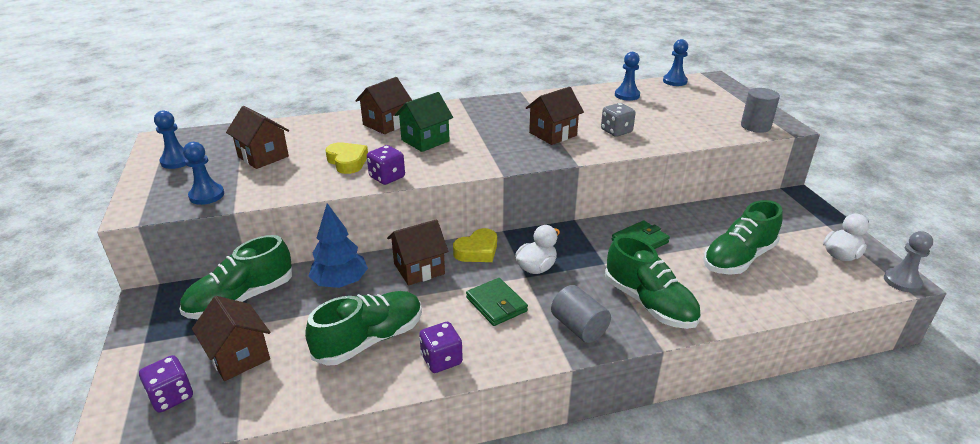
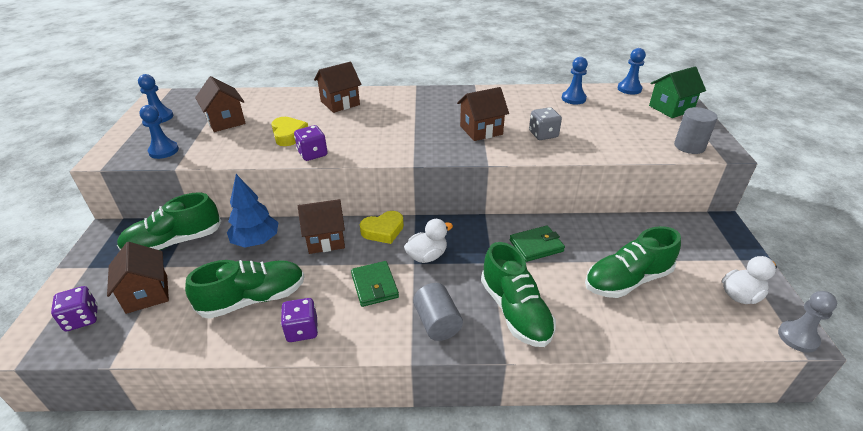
camera: 15 degrees right, 5 degrees up
green house [395,92,453,152] -> green house moved to [649,67,706,118]

